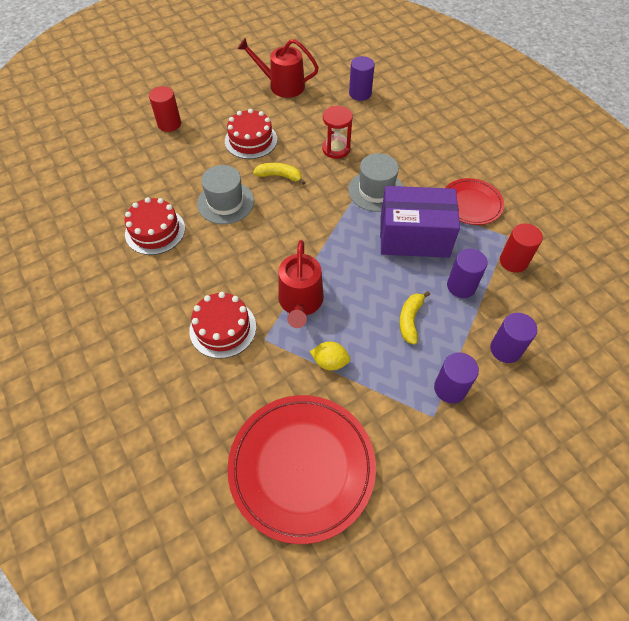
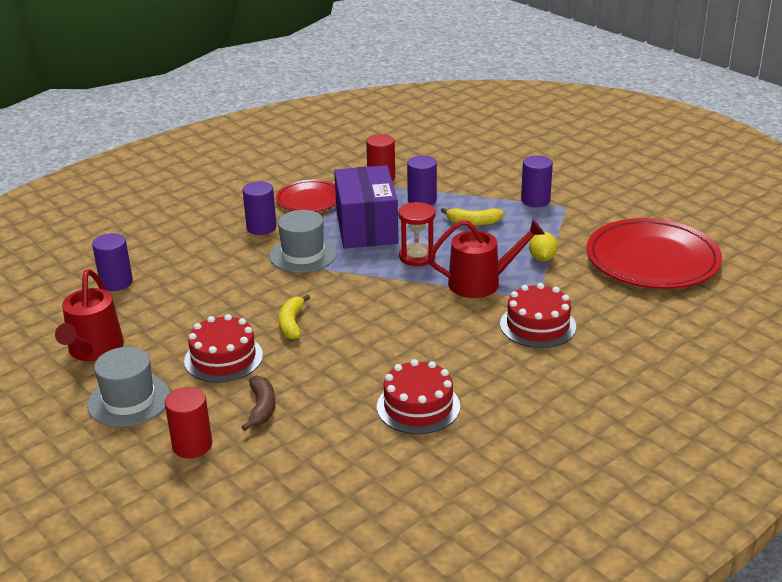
camera: 100 degrees left, 25 degrees down
grey hat [197,165,254,224] -> grey hat moved to [87,347,170,427]
red hourglass [322,106,353,159] -> red hourglass moved to [398,202,436,266]
purple cylinder [490,313,537,363] -> purple cylinder moved to [243,181,277,235]
none -> brown banana [242,375,275,431]

